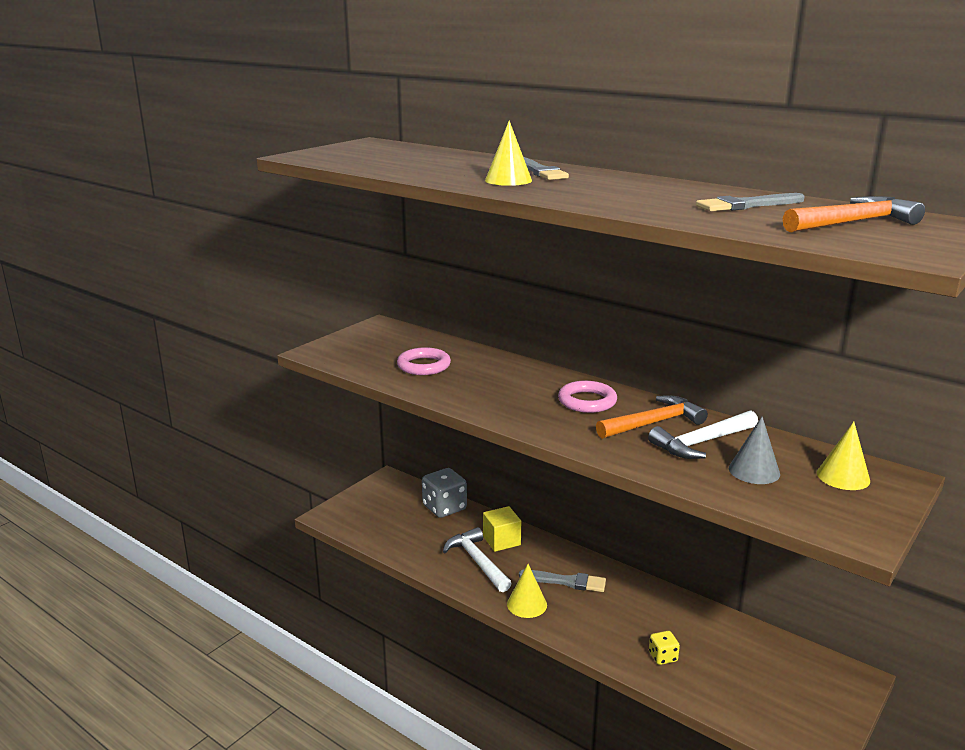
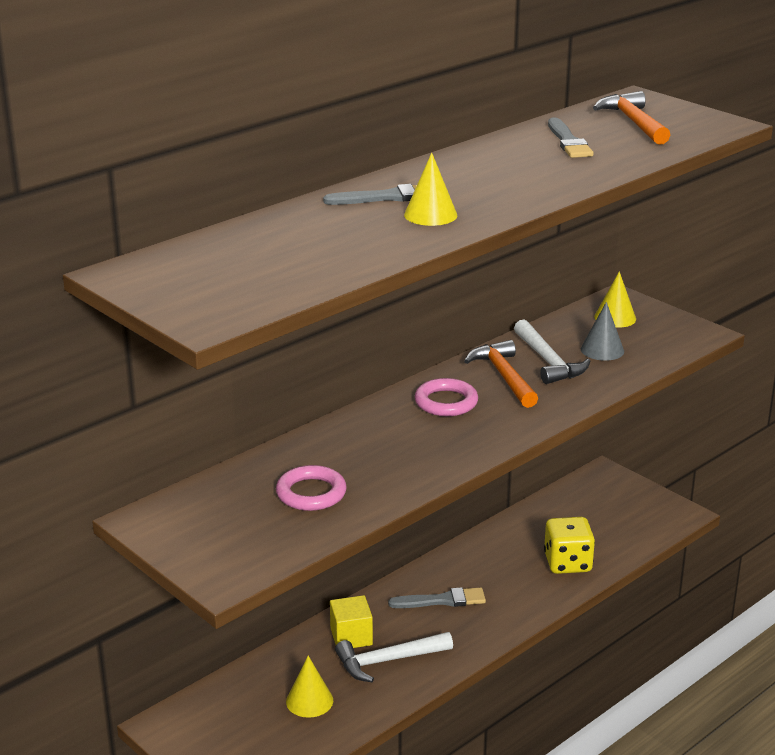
camera: 80 degrees left, 5 degrees up
grey dice [422,468,467,518] -> none
yellow cone [507,564,547,618] -> yellow cone moved to [286,656,333,718]
grey brush [519,570,606,592] -> grey brush turned 60 degrees clockwise [388,587,486,608]
yellow dice [649,631,680,665] -> yellow dice [544,517,595,574], size x1.93

